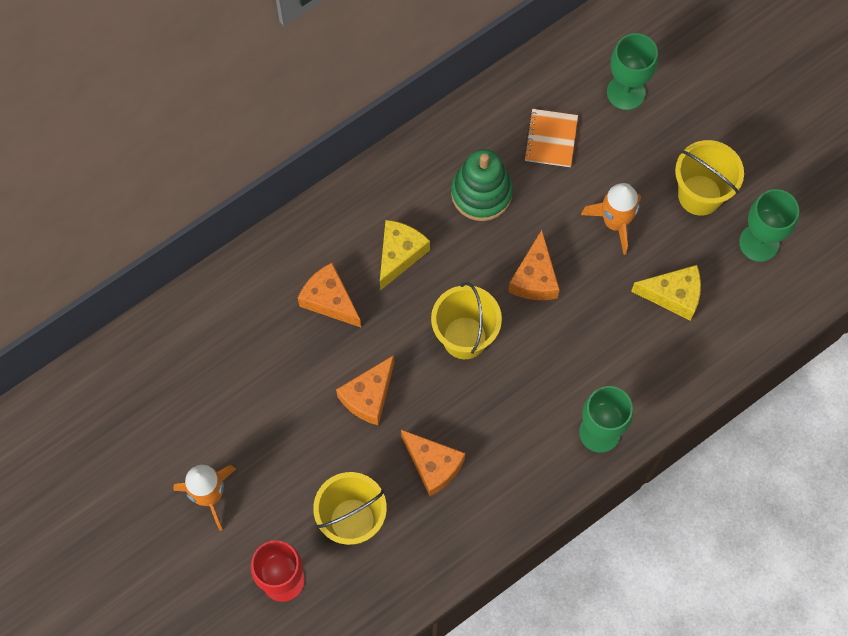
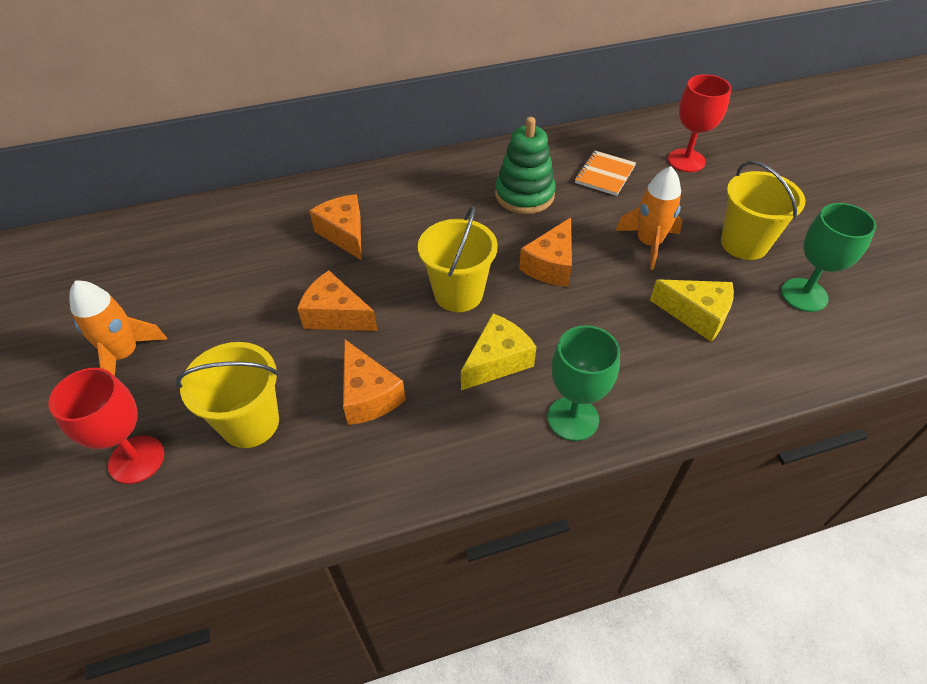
camera: 20 degrees right, 20 degrees down
orange cheese [336,355,394,426] -> orange cheese turned 60 degrees clockwise [297,271,378,331]
yellow cheese [380,220,430,290] -> yellow cheese moved to [461,313,536,390]
green goblet [607,33,658,110] -> red goblet [668,74,731,172]

